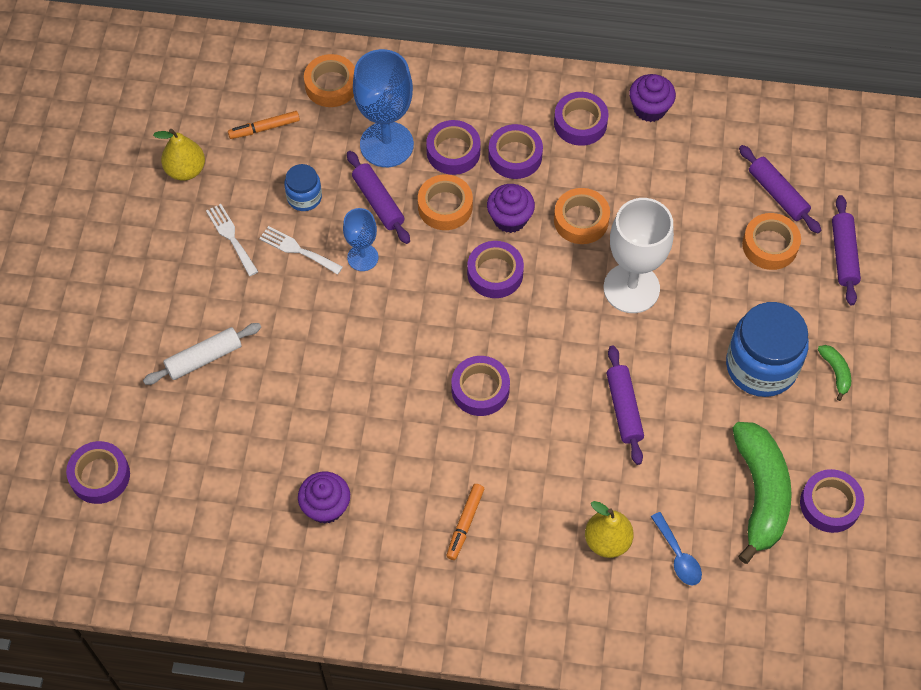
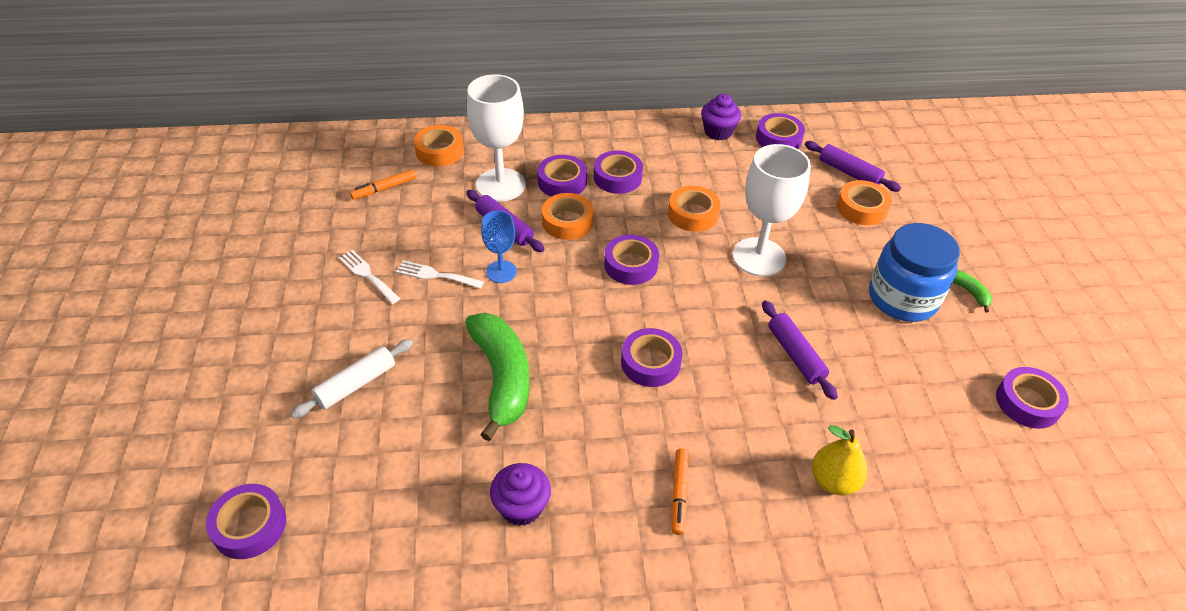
camera: 15 degrees left, 15 degrees down
yellow pear [153,129,205,181] -> none
blue jar [284,164,322,211] -> none
blue goblet [353,49,414,167] -> white goblet [467,74,526,202]
purple cupcake [487,184,535,233] -> none
purple tape [554,92,609,146] -> purple tape moved to [756,113,805,149]
blue spoon [651,512,702,586] -> none
green banana [732,422,792,564] -> green banana moved to [465,313,530,441]
purple rolling pin [832,195,861,305] -> none

